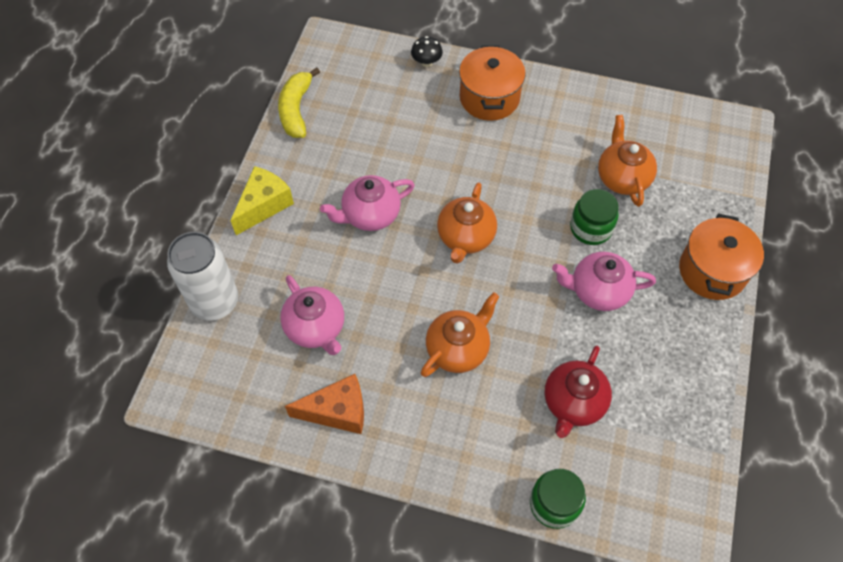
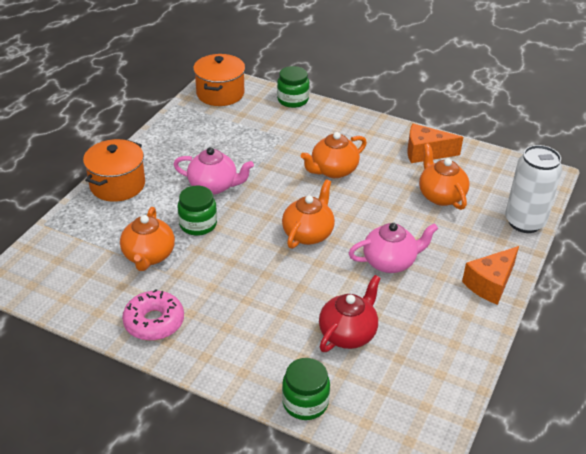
camera: 170 degrees left, 20 degrees down
yellow cheese [230,166,294,235] -> orange cheese [462,246,519,305]
yellow banana [278,67,320,138] -> none
pink teapot [280,275,344,355] -> orange teapot [419,143,469,210]
black mushroom [411,36,443,67] -> green jar [282,358,330,420]
orange pot [459,45,526,121] -> orange pot moved to [193,54,245,106]
red teapot [544,346,612,438] -> red teapot moved to [319,275,381,352]
none -> pink donut [122,289,184,341]

